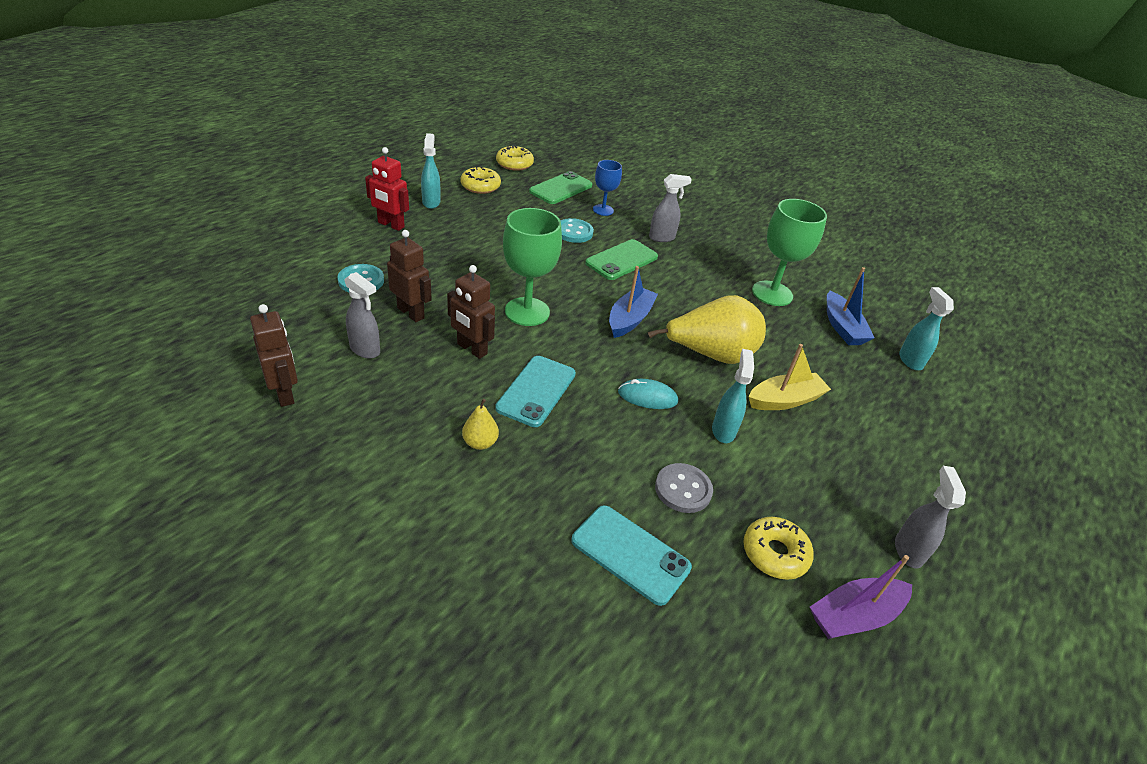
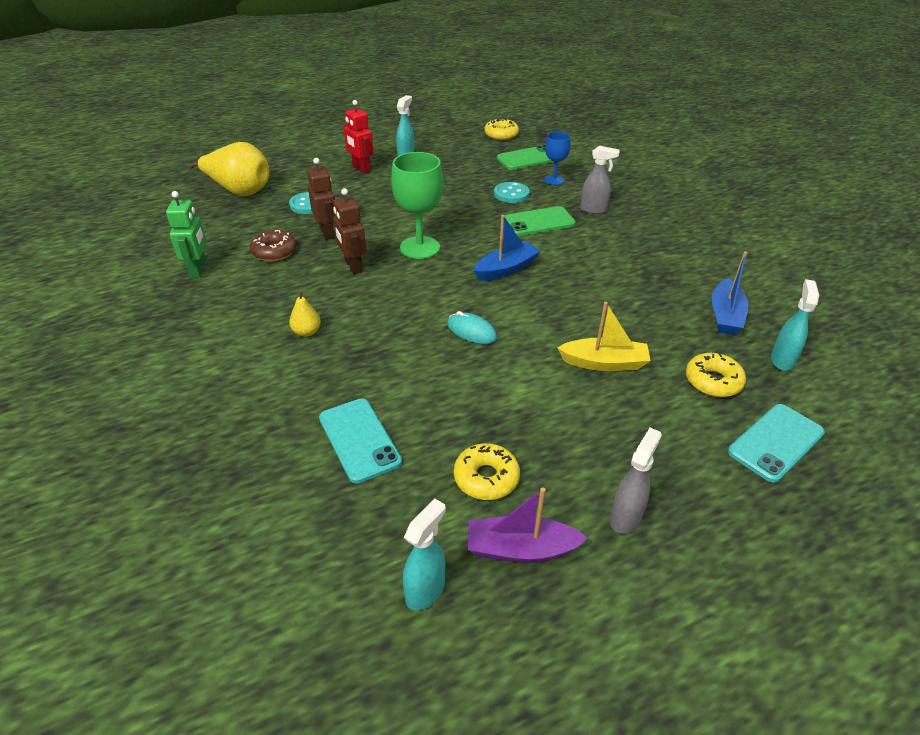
camera: 30 degrees right, 0 degrees up
brown robot [250,304,298,407] -> green robot [166,191,207,277]
grey spray bottle [344,272,380,359] -> brown donut [250,230,297,262]
yellow donut [460,166,501,194] -> yellow donut moved to [686,353,746,397]
turquoise phone [495,356,576,427] -> turquoise phone moved to [728,404,825,483]
yellow pear [648,295,766,364] -> yellow pear moved to [189,142,270,196]
grey button [655,463,713,513] -> none
turquoise spray bottle [712,349,754,443] -> turquoise spray bottle moved to [403,499,446,611]
green goblet [752,199,827,306] -> none

